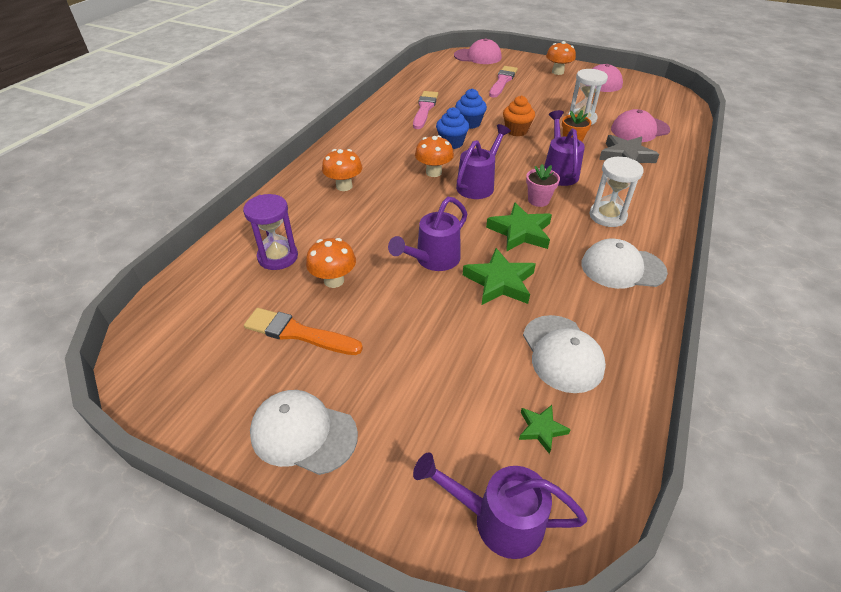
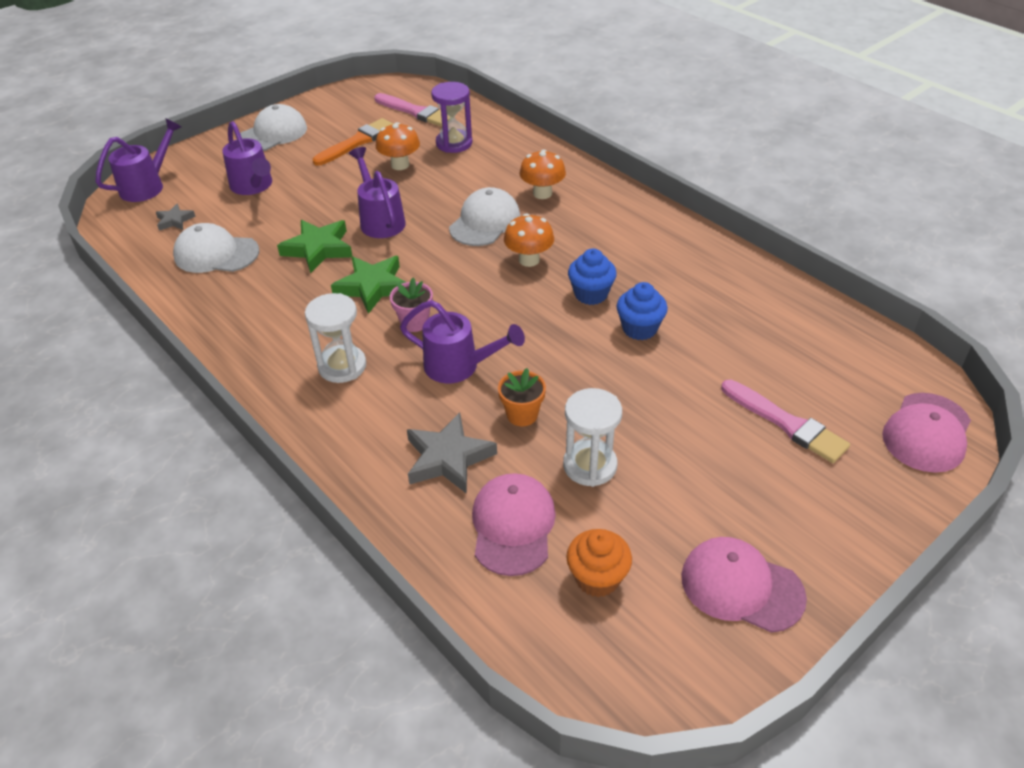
camera: 115 degrees right, 0 degrees up
pink brush [413,91,438,129] -> pink brush moved to [374,93,450,127]
purple watering can [456,124,511,199] -> purple watering can moved to [222,121,272,195]
orange cupcake [503,96,535,136] -> orange cupcake moved to [566,529,632,597]
green star [519,405,571,454] -> grey star [156,204,196,231]
orange mushroom [546,41,576,75] -> none
white cap [581,239,668,289] -> white cap moved to [449,187,520,246]

